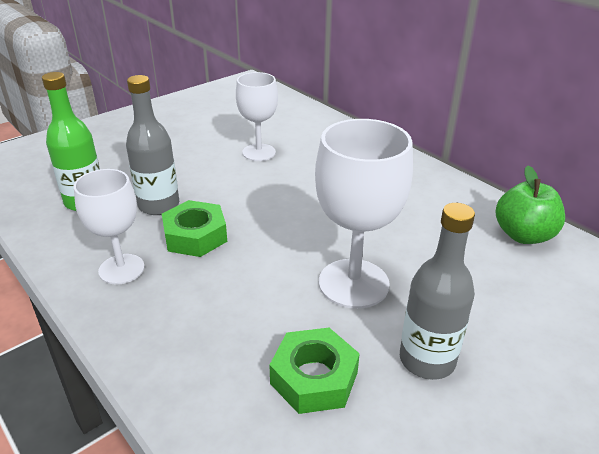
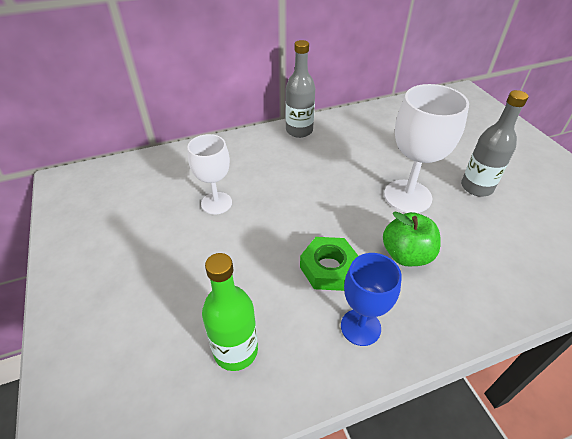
camera: 70 degrees left, 10 degrees up
white goblet [74,169,145,284] -> blue goblet [341,253,402,346]
grey bottle [126,75,179,215] -> grey bottle moved to [286,40,315,138]
green nut [269,328,360,414] -> none
green apple [496,166,565,244] -> green apple moved to [383,212,441,266]

